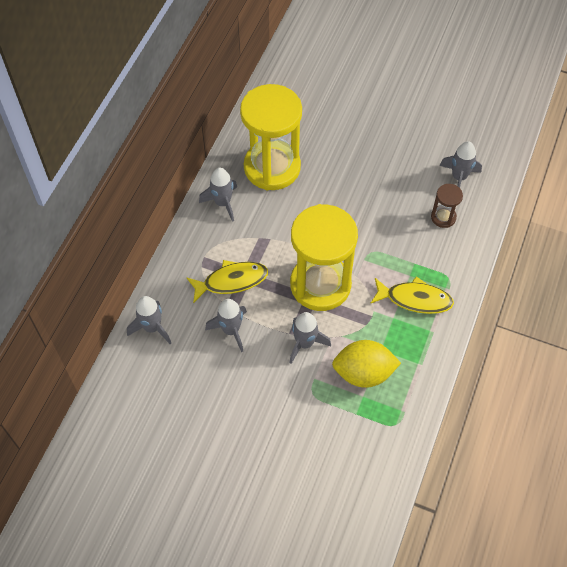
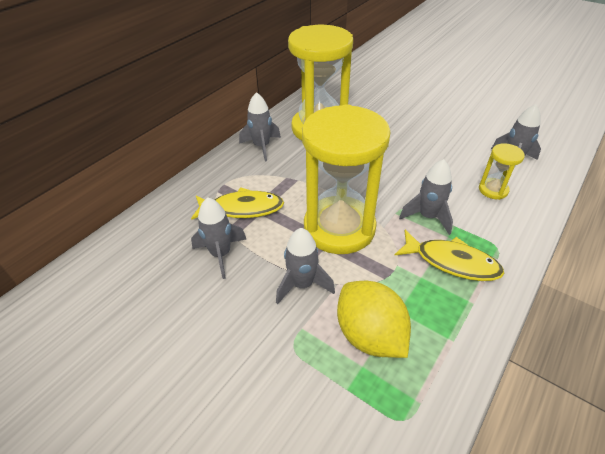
camera: 15 degrees right, 15 degrees down
grey rocket [127,296,171,344] -> grey rocket moved to [399,159,453,235]
yellow lemon [332,340,401,388] -> yellow lemon turned 45 degrees clockwise [337,281,411,358]
brown hourglass [431,184,463,228] -> yellow hourglass [479,143,525,200]

